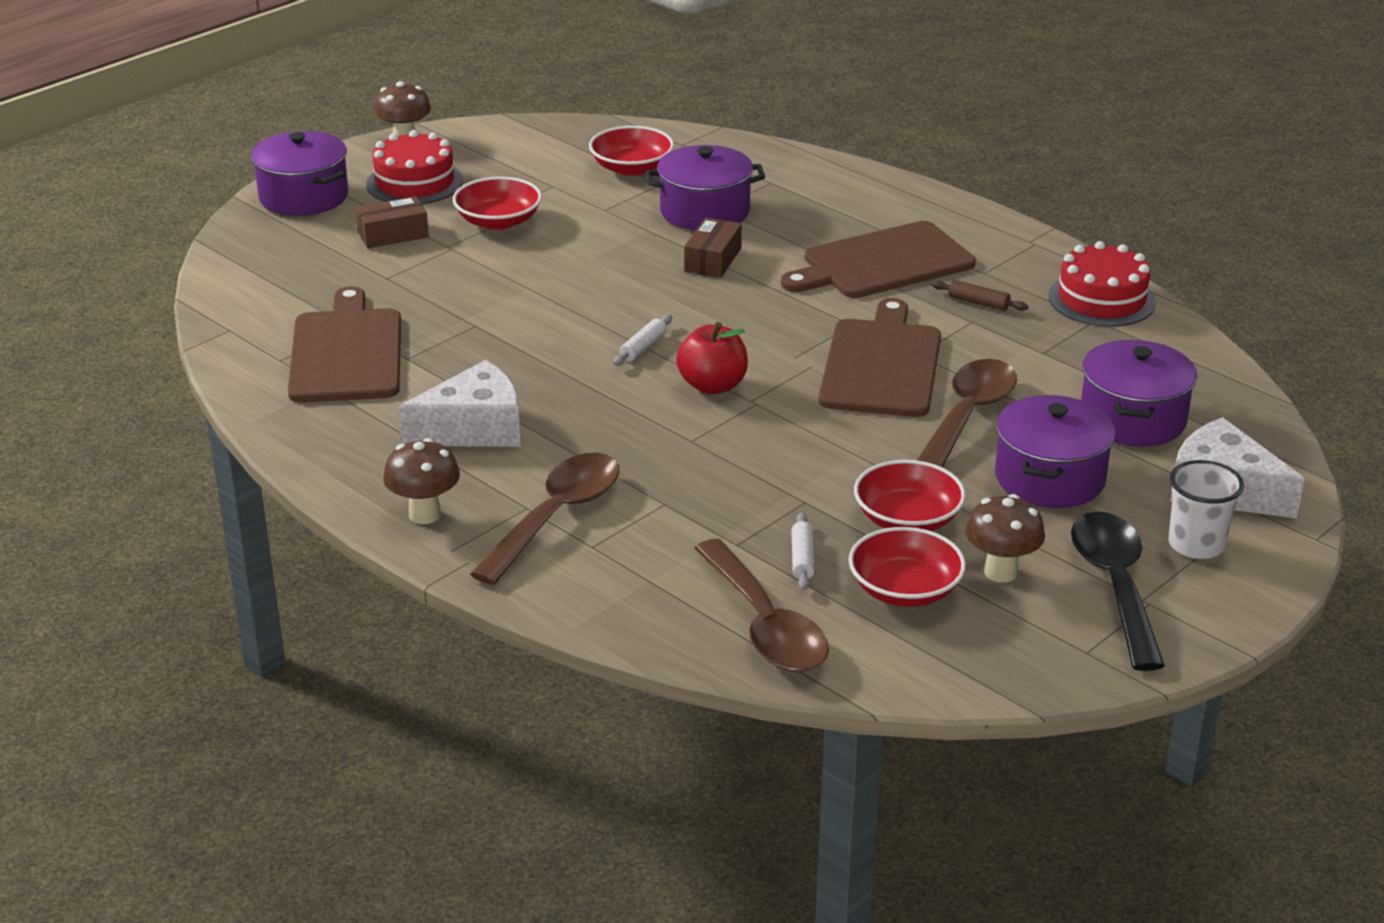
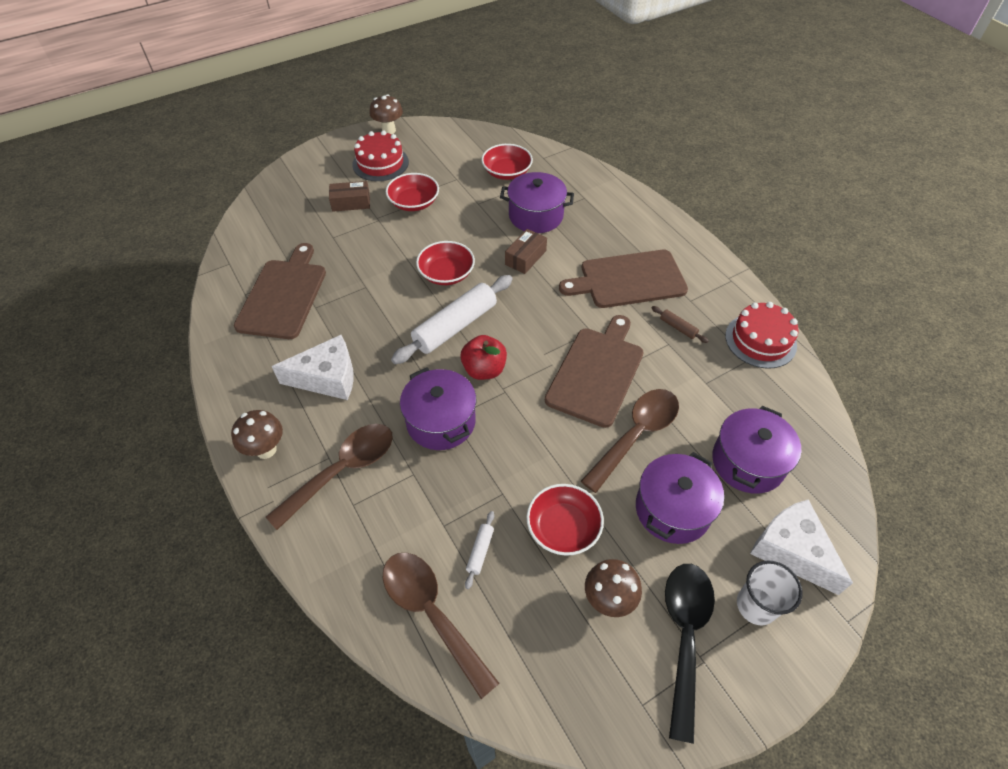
camera: 15 degrees right, 20 degrees up
purple pot [251,131,348,216] -> purple pot moved to [400,367,476,450]
white rolling pin [613,315,672,366] -> white rolling pin [391,275,513,364], size x2.35
brown spoon [694,539,829,672] -> brown spoon turned 150 degrees clockwise [383,553,500,699]
red bowl [848,527,966,607] -> red bowl moved to [416,241,475,285]

